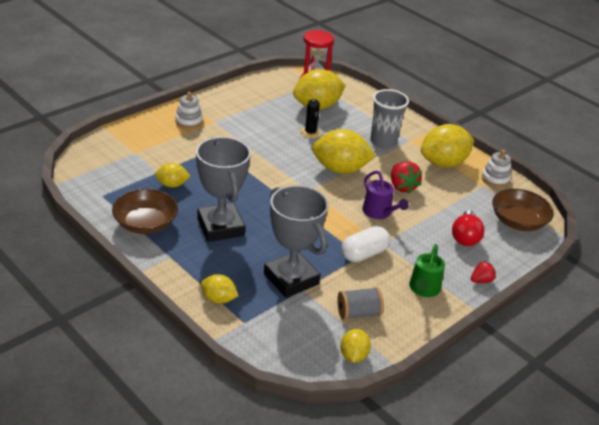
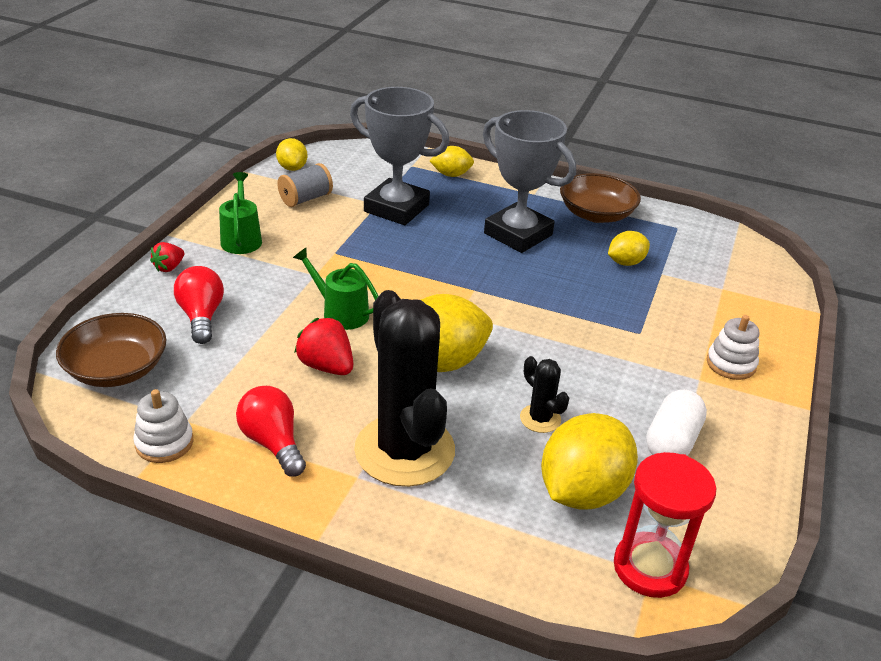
camera: 155 degrees right, 0 degrees up
white capsule [341,226,390,262] -> white capsule moved to [646,389,707,456]
purple watering can [362,171,409,219] -> green watering can [293,247,378,330]
grey cup [370,89,409,148] -> black cactus [354,290,455,487]
yellow lemon [421,124,474,168] -> red light bulb [236,386,306,477]

